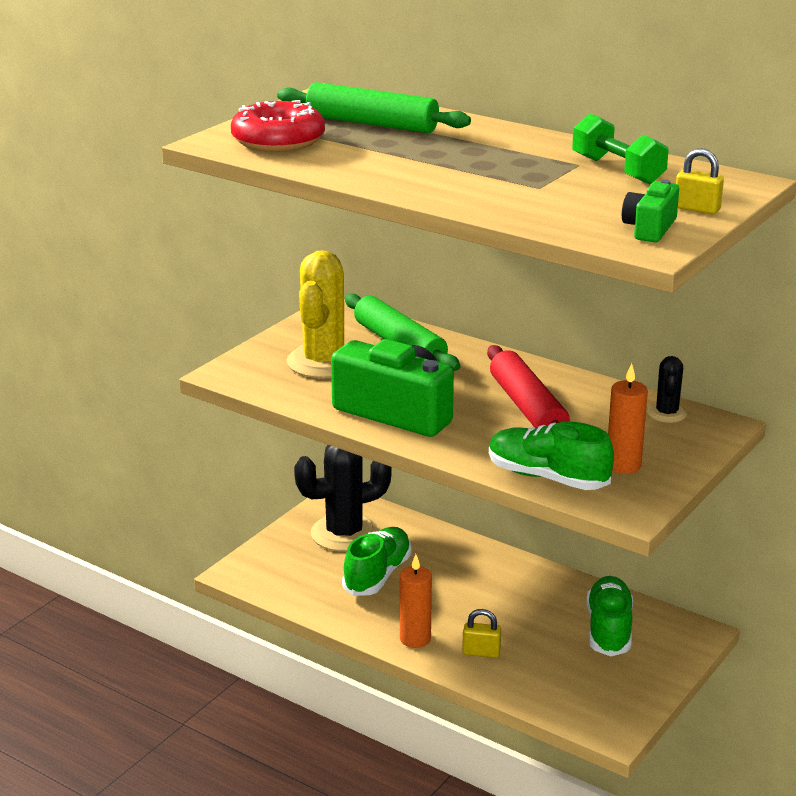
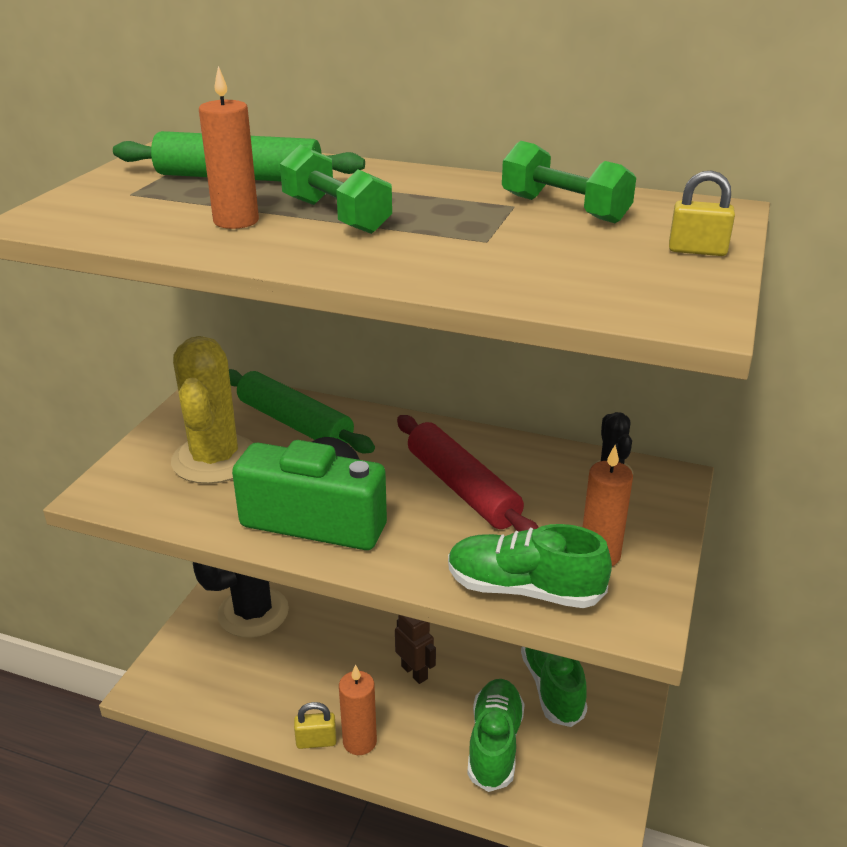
camera: 15 degrees left, 5 degrees up
red donut [231,100,325,152] -> none
green shoe [342,527,412,596] -> green shoe moved to [467,679,525,792]
yellow padlock [462,609,501,658] -> yellow padlock moved to [294,702,336,749]
green camera [622,179,679,242] -> none
none -> orange candle [199,66,259,229]
none -> green dumbbell [280,145,392,234]
none -> brown robot [395,615,436,684]

